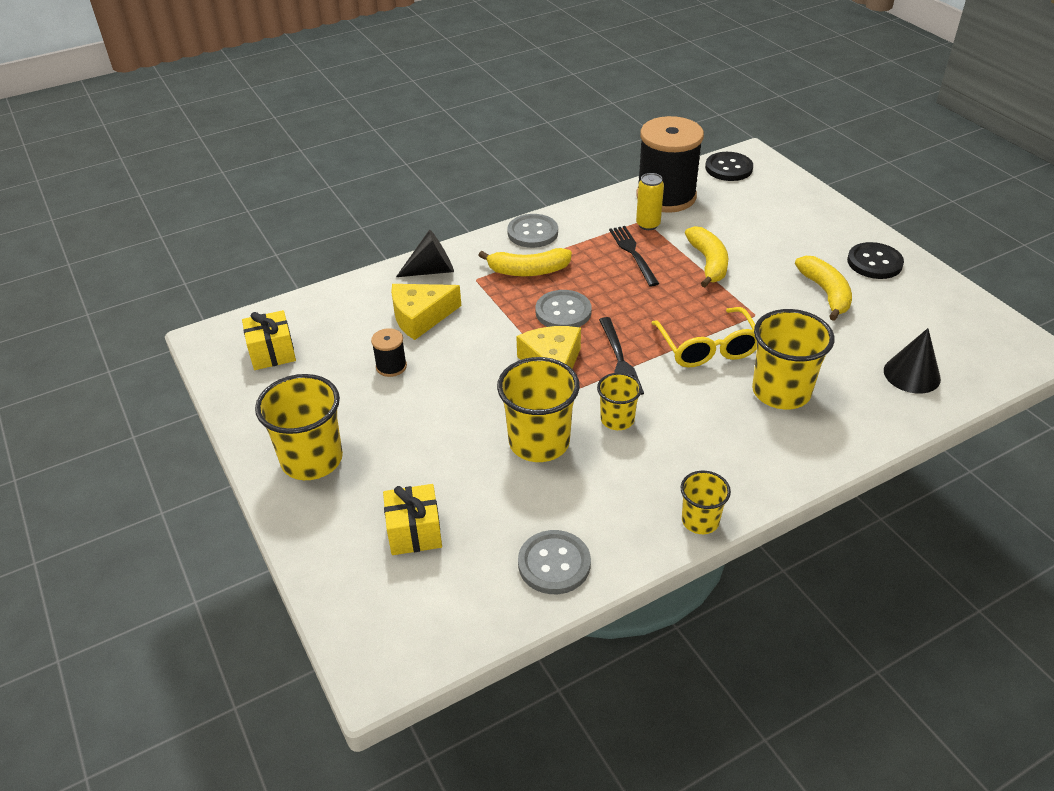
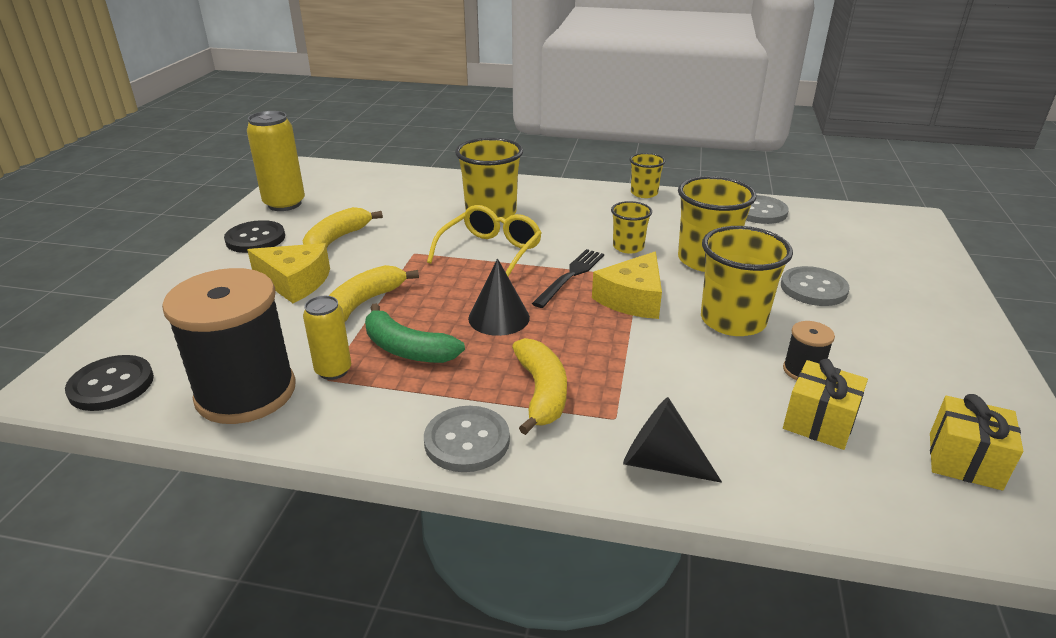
camera: 140 degrees left, 10 degrees down
yellow cup [255,374,343,480] -> yellow cup moved to [701,226,793,336]
yellow gift [383,484,442,555] -> yellow gift moved to [783,359,868,450]
yellow cheese [391,284,461,340] -> yellow cheese moved to [247,243,330,303]
yellow banana [478,248,572,276] -> yellow banana turned 45 degrees clockwise [512,338,567,435]
grey button [536,290,592,327] -> grey button moved to [781,266,850,306]
black fork [609,226,659,286] -> green banana [365,303,465,363]
black cone [884,328,941,394] -> black cone moved to [468,258,530,336]
none -> yellow can [247,111,305,211]

